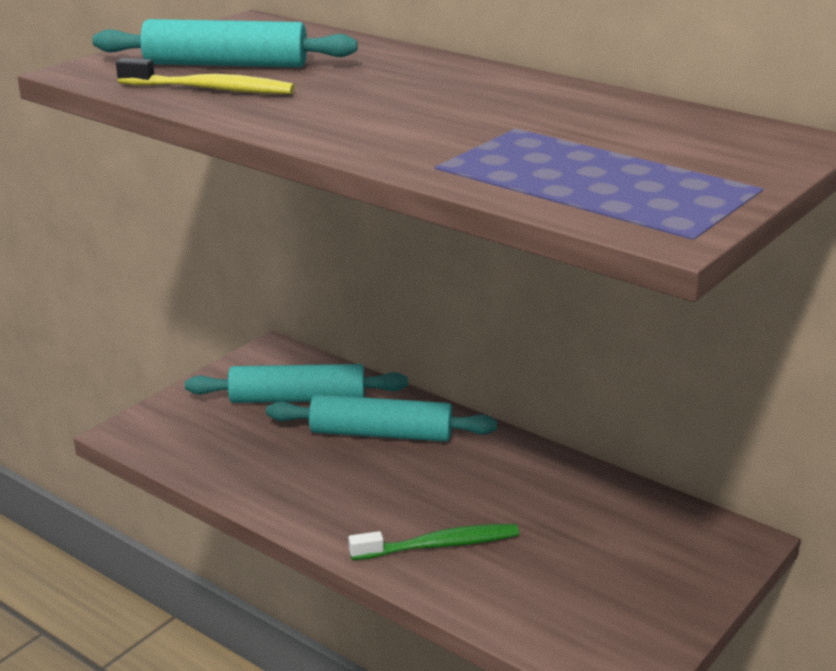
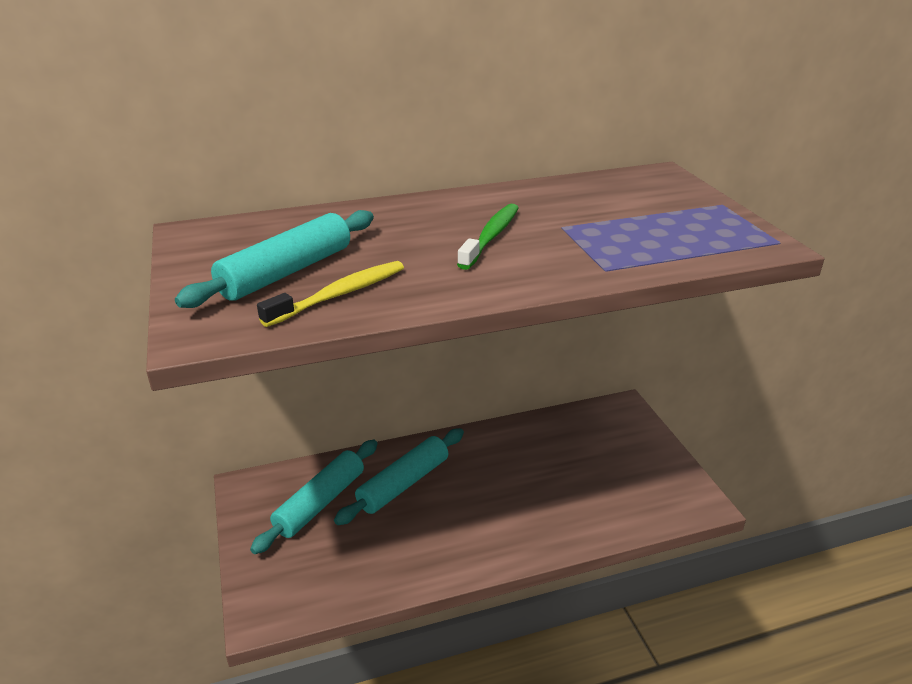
camera: 55 degrees left, 5 degrees up
green toothbrush [348,524,519,560] -> green toothbrush moved to [457,204,519,270]

